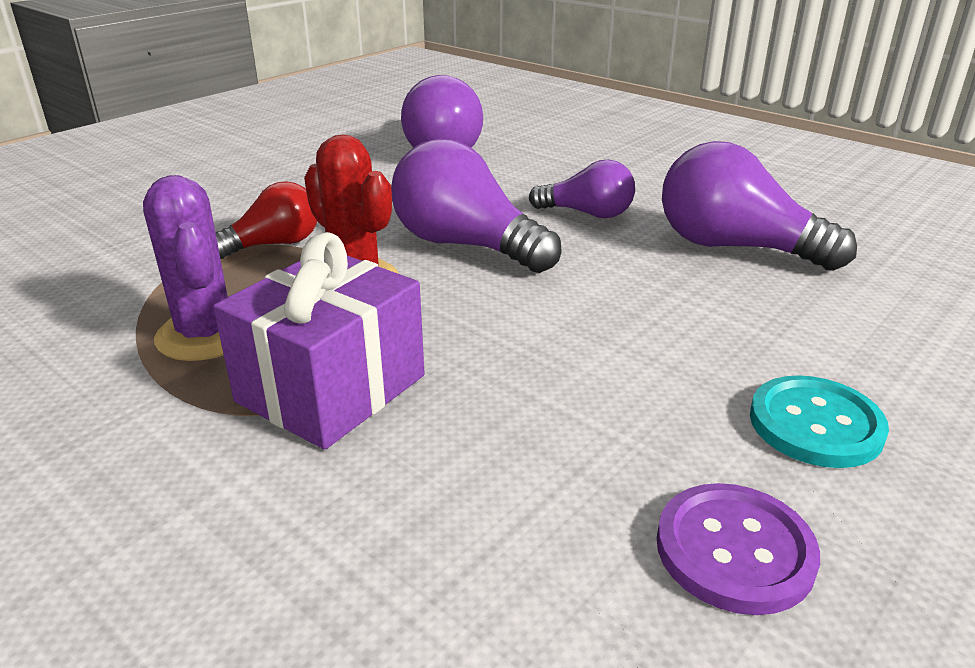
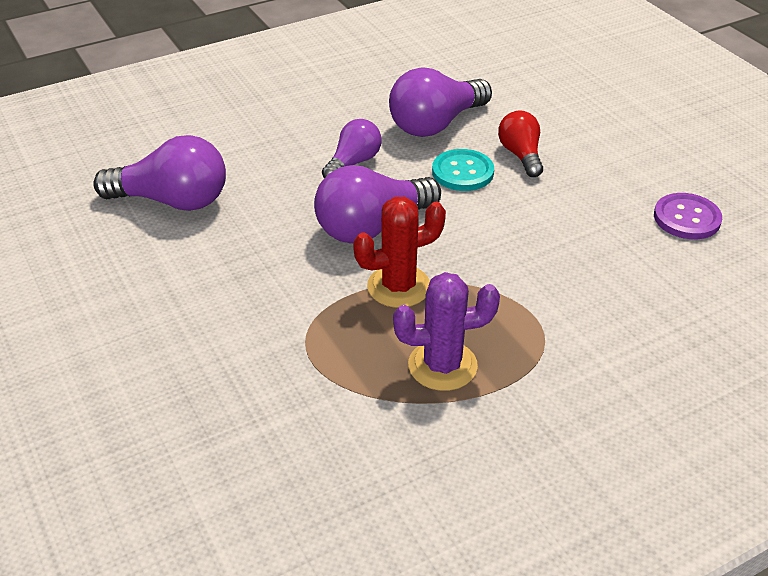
camera: 70 degrees left, 10 degrees up
purple gift [213,232,425,450] -> none
red light bulb [216,181,317,259] -> red light bulb moved to [498,110,543,177]
turquoise button [750,375,889,468] -> turquoise button moved to [432,149,494,191]

